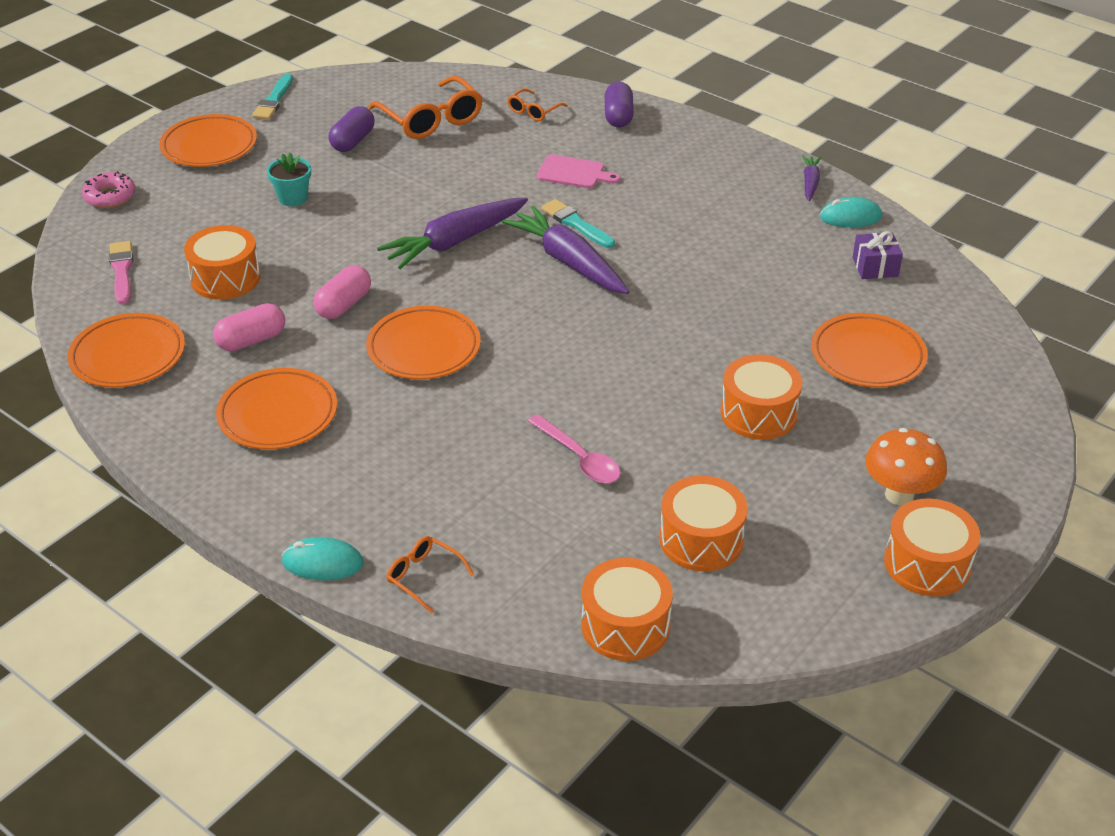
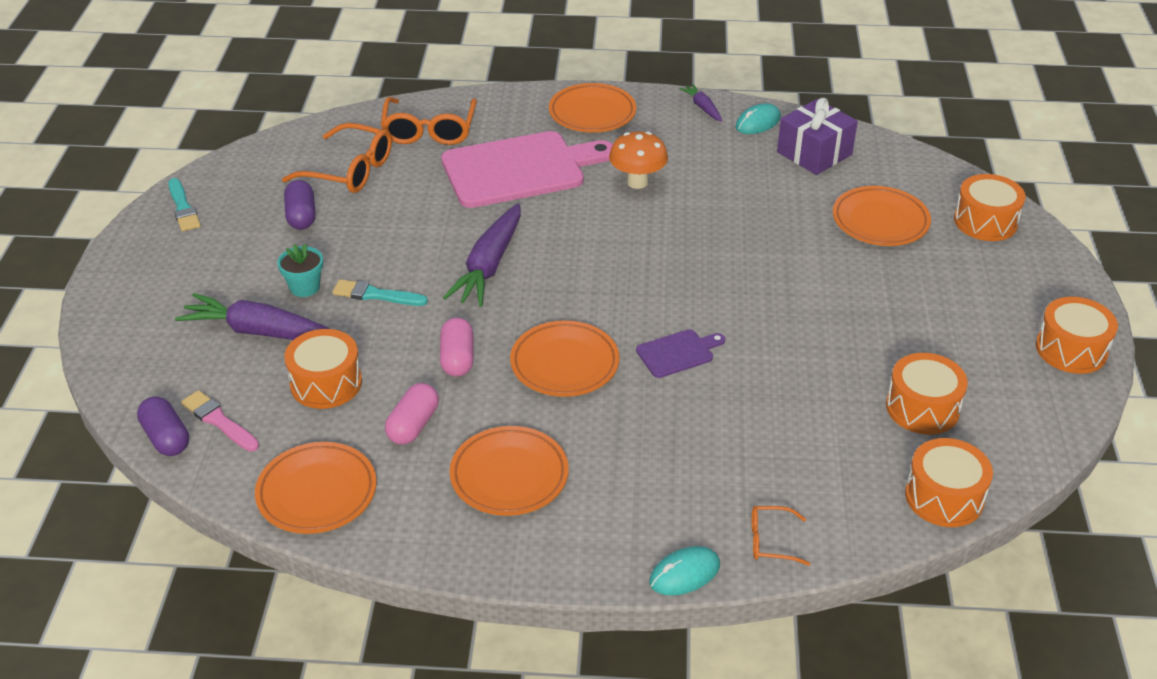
camera: 35 degrees left, 0 degrees up
pink donut [82,171,135,208] -> none
orange plate [159,114,257,167] -> orange plate moved to [549,83,636,132]
purple carrot [502,206,629,294] -> purple carrot moved to [175,293,330,340]
orange glasses [508,88,568,121] -> orange glasses [381,97,477,145], size x1.93
pink spoon [528,414,621,483] -> none
pink cutting board [537,154,620,188] -> pink cutting board [441,131,613,208], size x2.24
turquoise brush [541,199,615,248] -> turquoise brush moved to [332,279,428,306]
purple capsule [605,82,634,128] -> purple capsule moved to [137,396,189,456]
orange drum [720,354,802,440] -> orange drum moved to [954,174,1026,241]
purple gift [852,231,903,279] -> purple gift [777,98,858,175], size x1.68
orange mushroom [865,428,947,505] -> orange mushroom moved to [609,131,668,189]
none -> purple cutting board [636,329,725,378]

